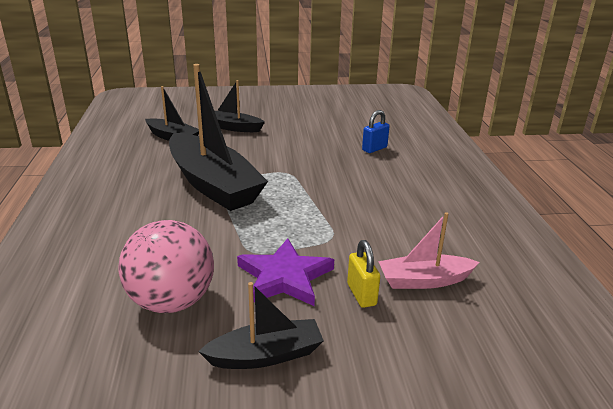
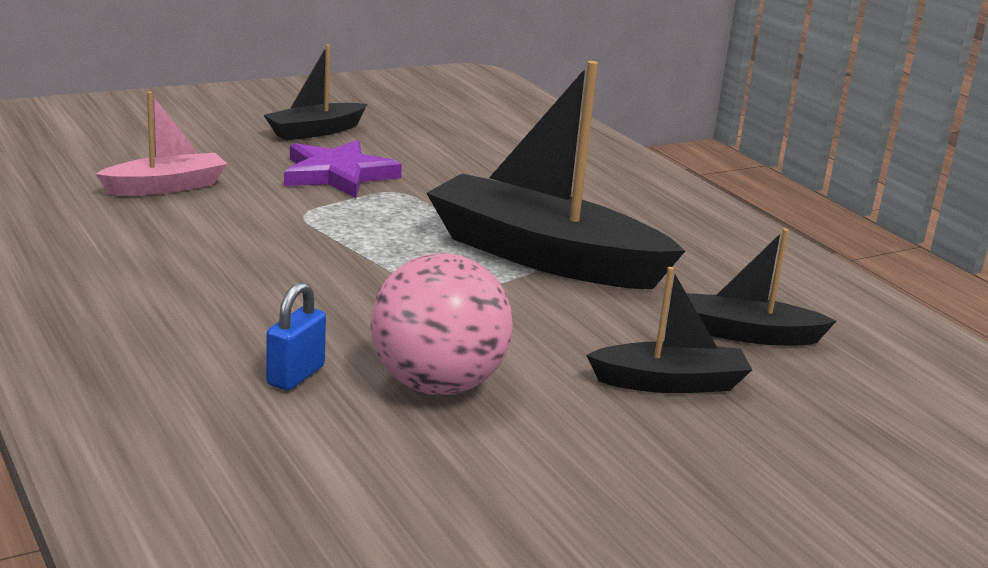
camera: 155 degrees right, 5 degrees down
pink ball [118,220,214,313] -> pink ball moved to [371,253,513,395]
yellow padlock [347,240,380,308] -> none

